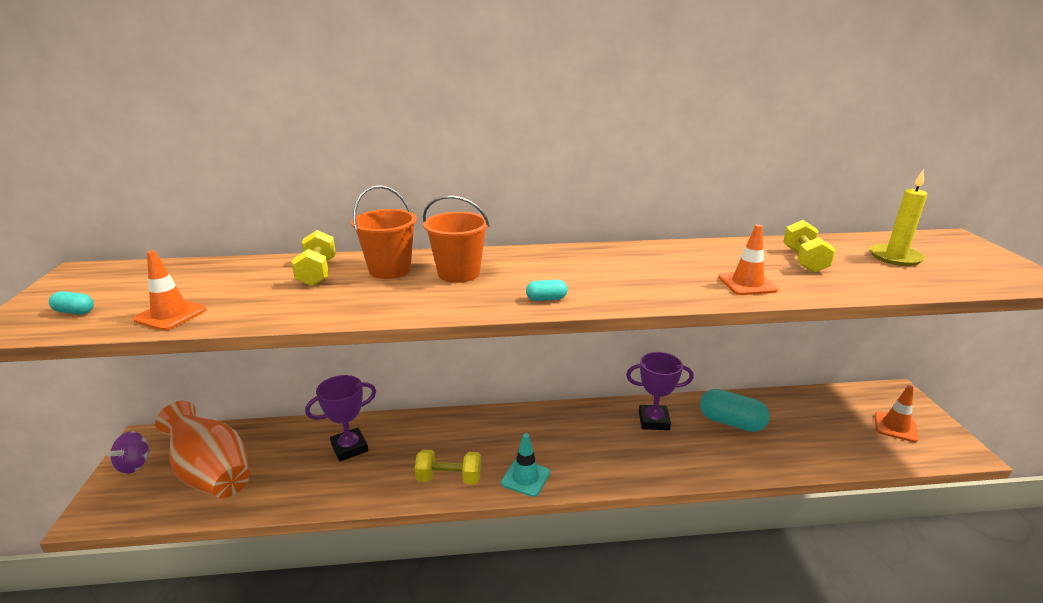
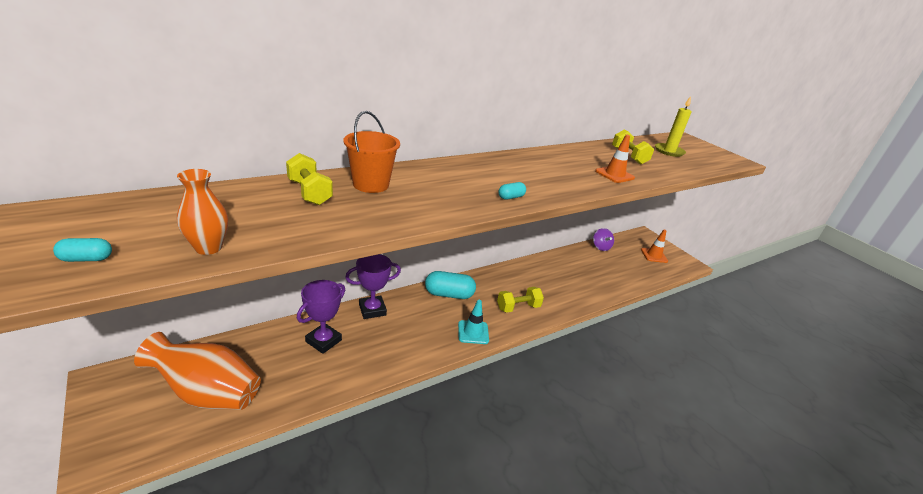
camera: 30 degrees left, 5 degrees up
purple spinning top [107,431,150,474] -> purple spinning top moved to [593,228,614,251]
orange traffic cone [133,250,207,331] -> orange vase [177,169,228,255]
yellow dumbbell [415,449,481,484] -> yellow dumbbell moved to [497,287,544,313]
orange bucket [423,195,490,283] -> none
purple trophy [626,352,694,430] -> purple trophy moved to [345,254,401,319]
turquoise capsule [700,389,770,432] -> turquoise capsule moved to [425,271,476,299]

